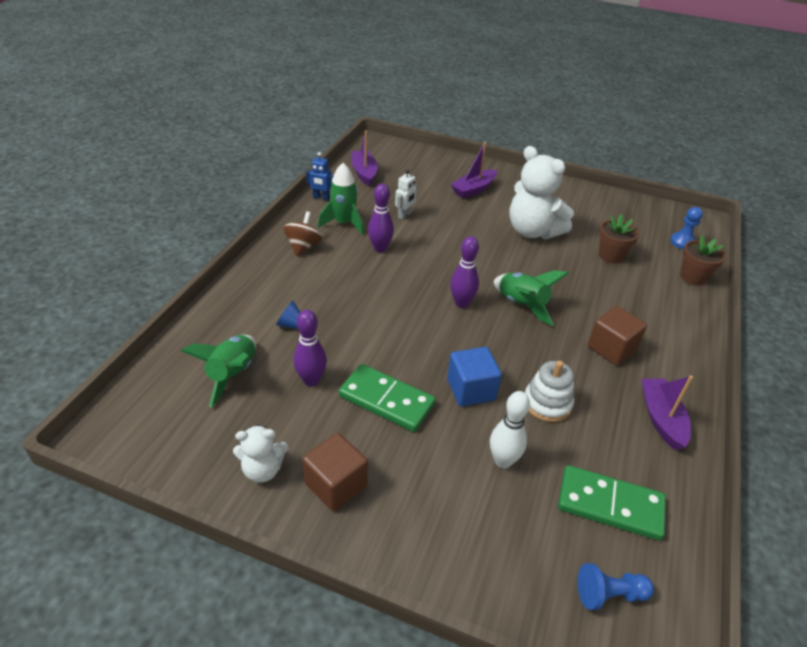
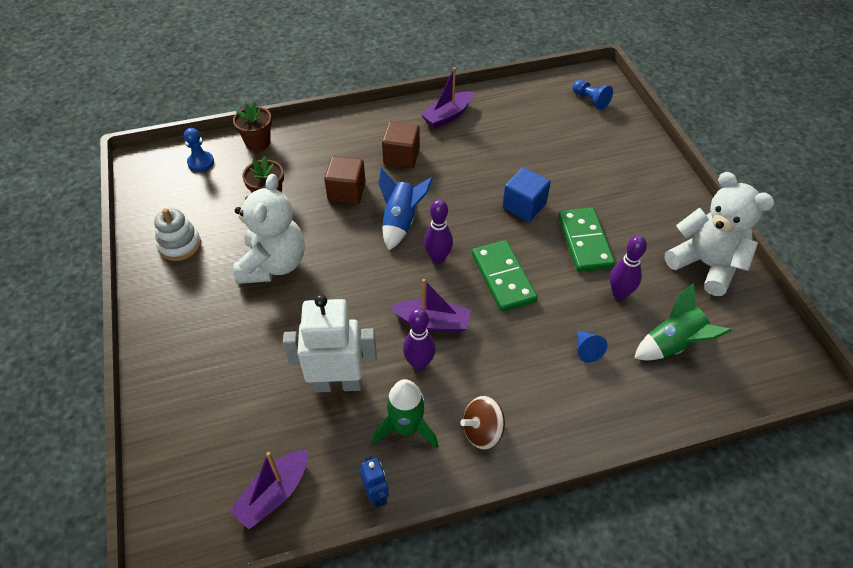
camera: 125 degrees left, 10 degrees up
white teddy bear [233,425,289,483] -> white teddy bear [665,172,775,296], size x1.88
brown cube [302,433,368,511] -> brown cube moved to [324,156,366,204]
white robot [395,169,417,220] -> white robot [283,295,377,393], size x2.12
purple boat [451,142,497,199] -> purple boat moved to [390,279,471,333]
white bowling pin [490,391,530,468] -> none
green rocket [494,270,569,326] -> blue rocket [378,168,433,250]
white stacking toy [525,361,574,422] -> white stacking toy moved to [154,208,201,261]
green domino [558,465,666,540] -> green domino moved to [472,240,538,312]

